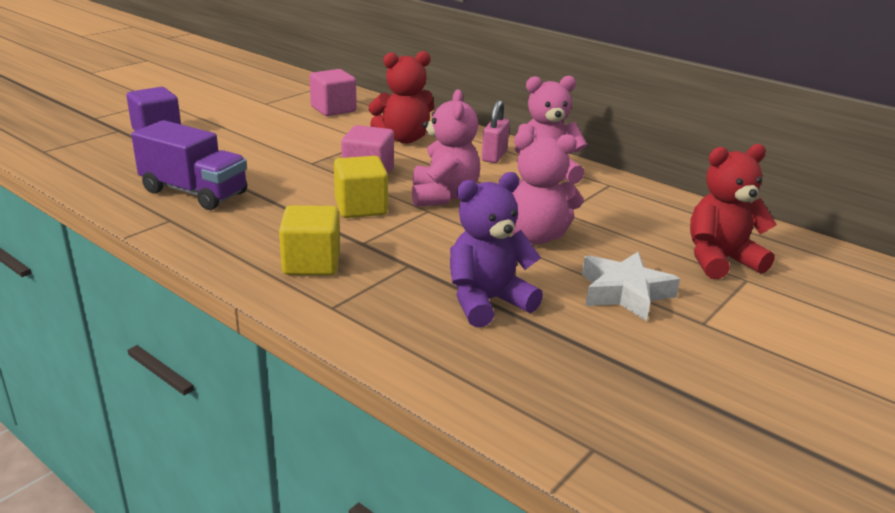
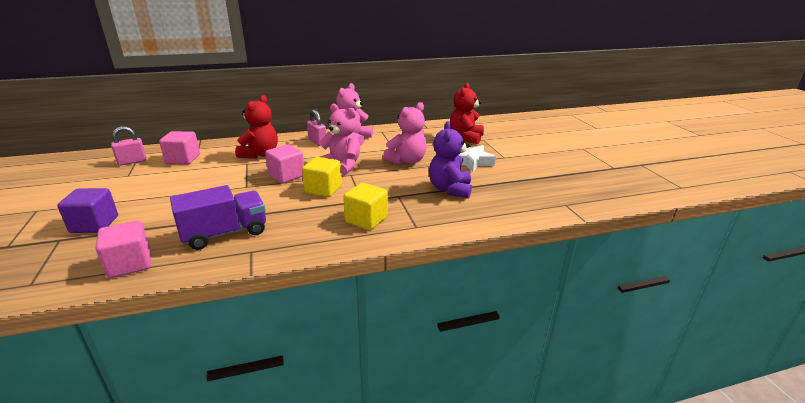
camera: 55 degrees left, 0 degrees up
none -> pink cube [96,221,151,278]
none -> pink padlock [111,126,147,166]

